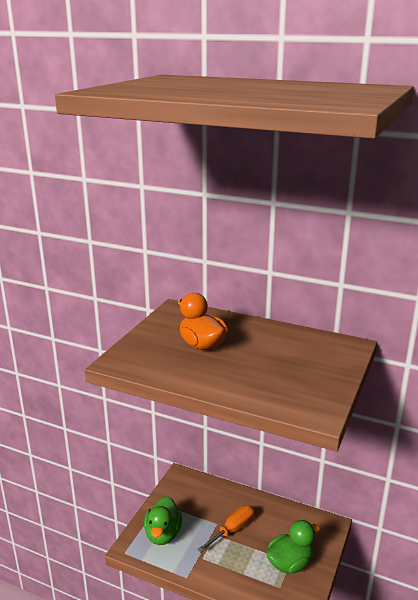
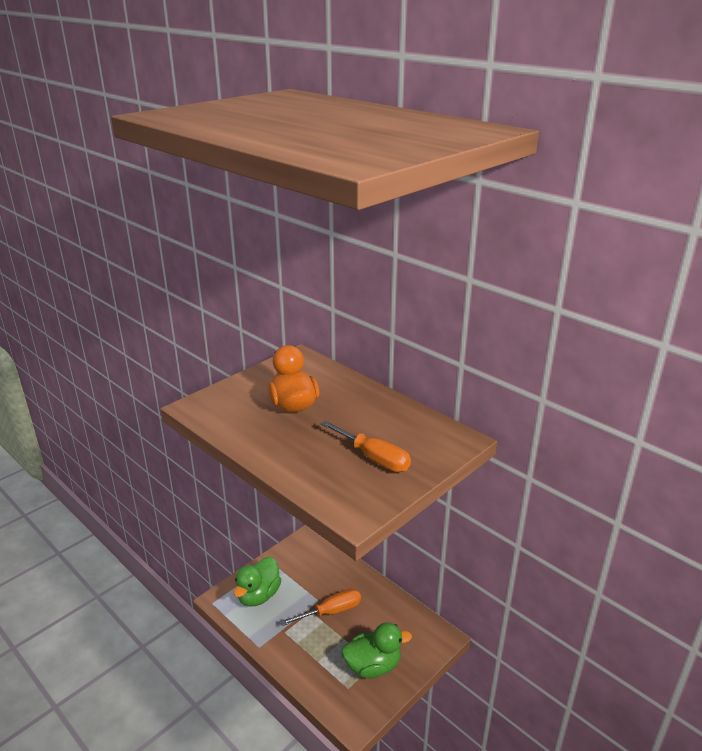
camera: 20 degrees right, 5 degrees up
none -> orange screwdriver [321,421,411,472]

